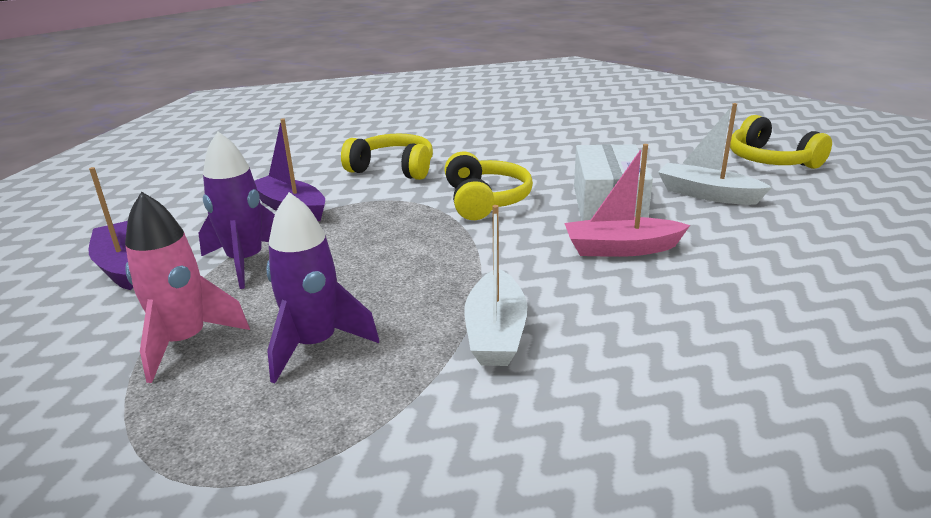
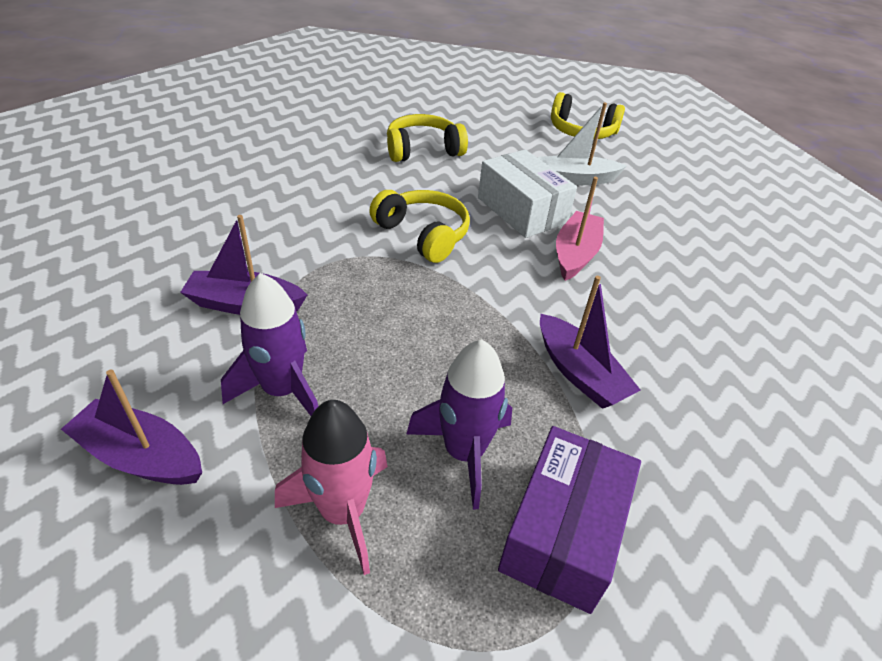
camera: 40 degrees left, 15 degrees up
yellow headphones [341,134,433,180] -> yellow headphones moved to [387,114,468,162]
white boat [464,205,527,366] -> purple boat [540,276,641,409]
pink boat [565,144,690,257] -> pink boat turned 150 degrees clockwise [556,177,604,281]
none -> purple box [498,426,641,614]

